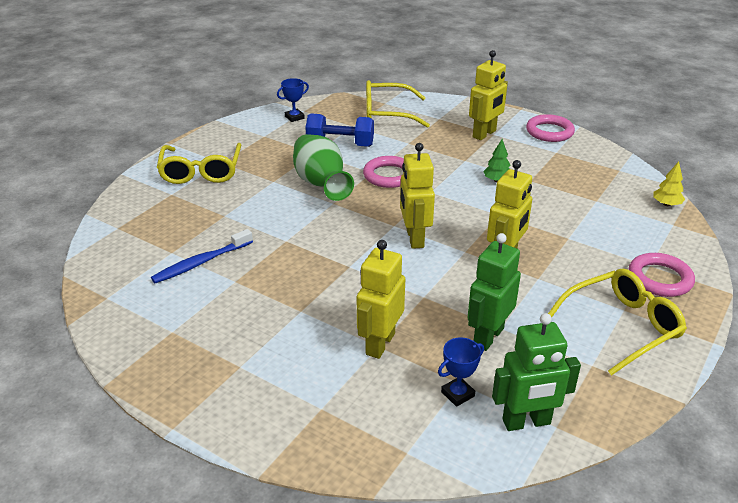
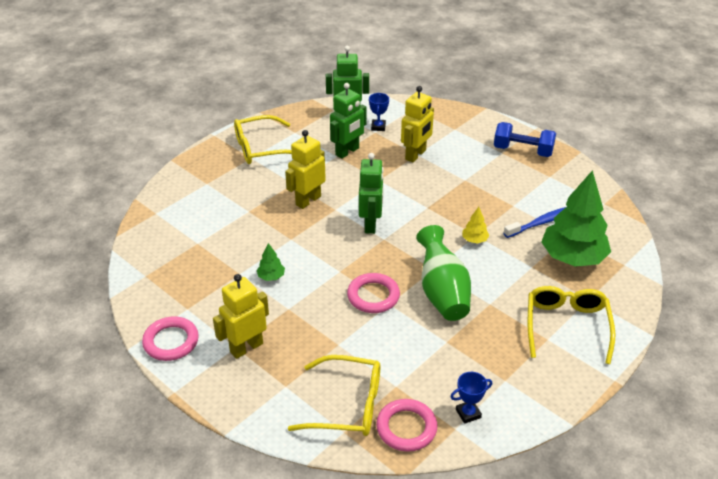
camera: 170 degrees left, 5 degrees up
blue dumbbell [305,113,374,147] -> blue dumbbell moved to [494,122,556,157]
yellow robot [400,143,435,249] -> green robot [359,153,384,234]
blue trophy [438,337,484,407] -> blue trophy turned 60 degrees counterclockwise [369,93,389,131]
pink ring [629,253,695,297] -> pink ring moved to [376,399,438,452]
yellow tree [653,162,685,206] -> yellow tree moved to [462,207,489,244]
none -> green tree [541,170,611,267]

